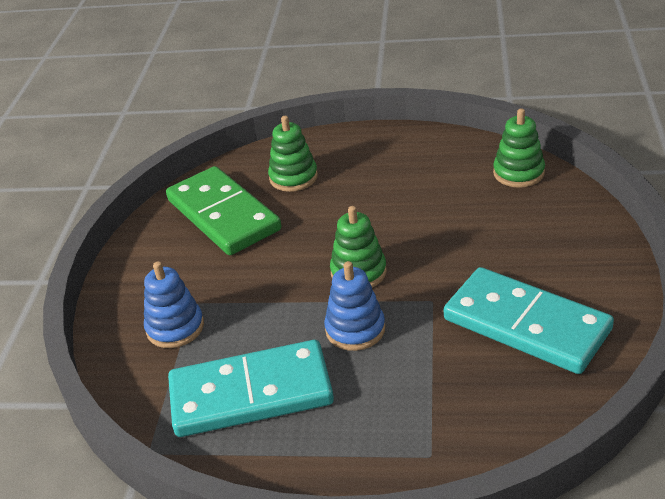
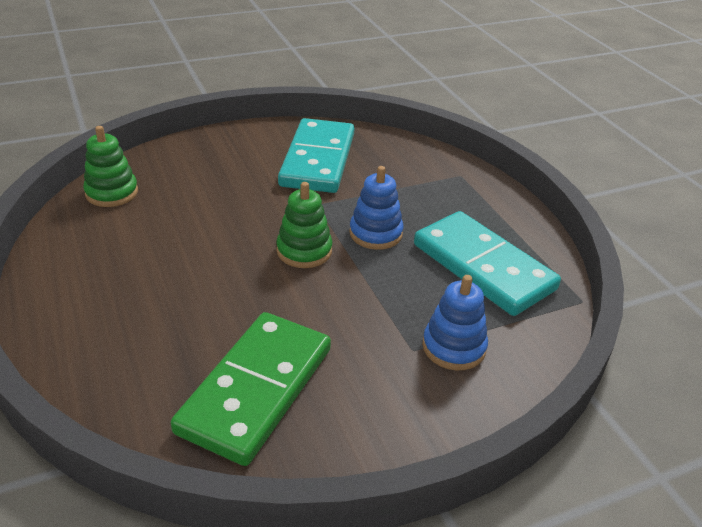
camera: 125 degrees left, 0 degrees up
green stacking toy [268,116,318,192] -> none

